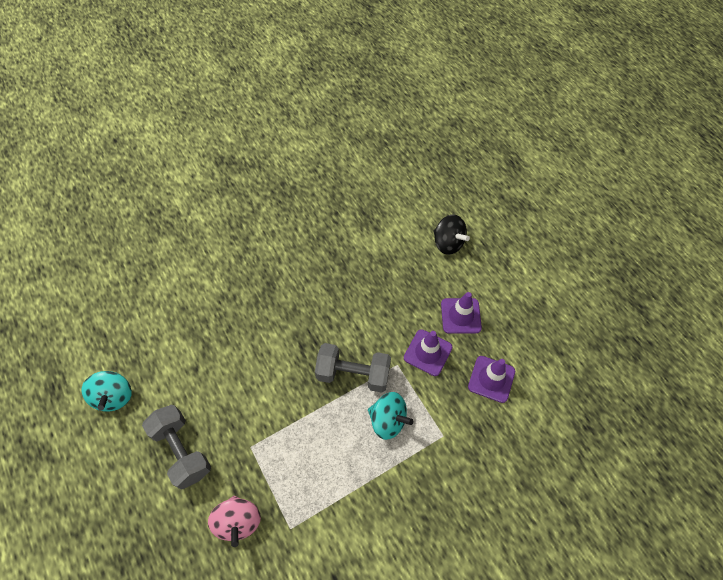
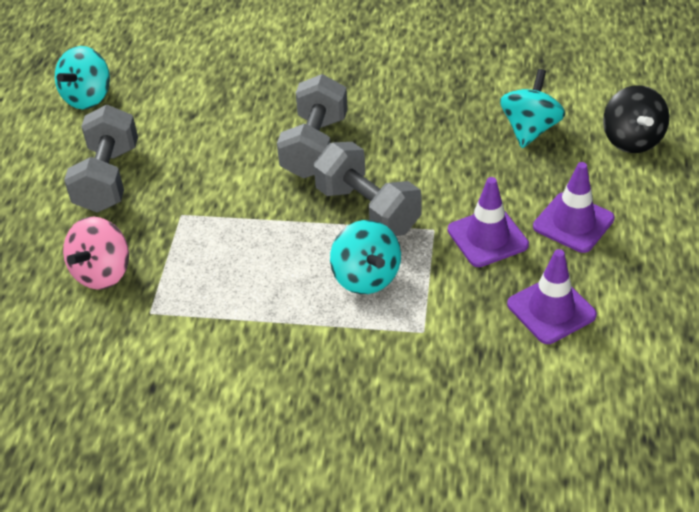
camera: 40 degrees right, 15 degrees down
none -> grey dumbbell [277,74,348,178]
none -> turquoise spinning top [500,69,565,148]

